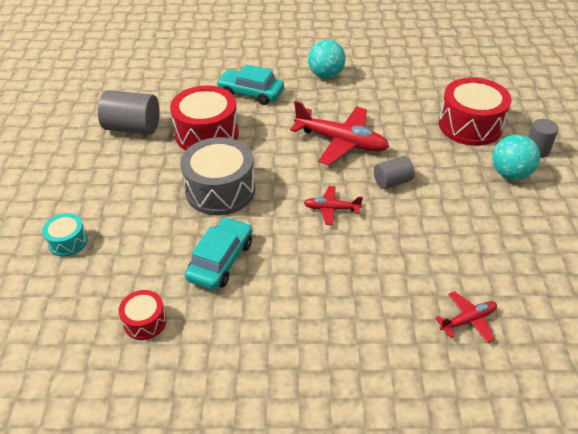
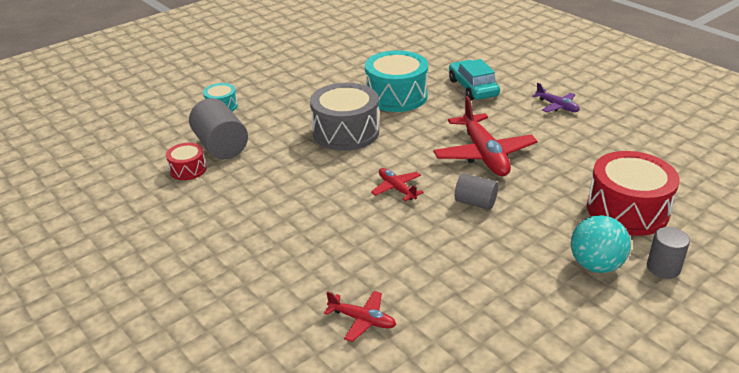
camera: 50 degrees right, 10 degrees down
grey cylinder [98,90,160,134] -> grey cylinder moved to [189,98,248,160]
red drum [170,85,239,151] -> turquoise drum [365,50,428,112]
turquoise car [185,217,252,290] -> none
turquoise ball [308,40,346,79] -> purple plane [532,83,580,112]

